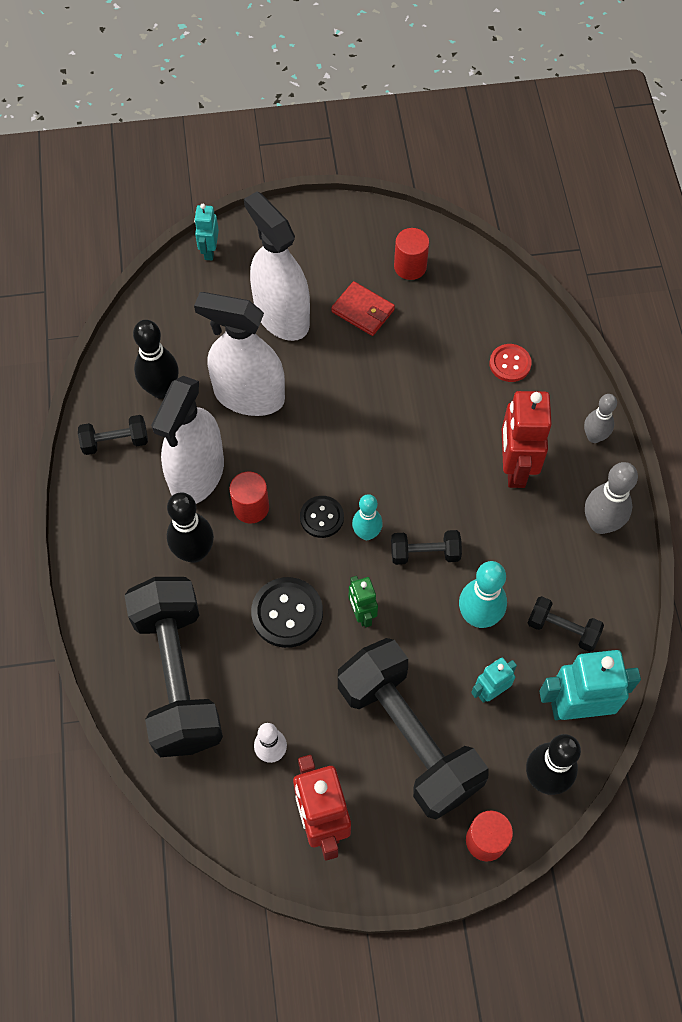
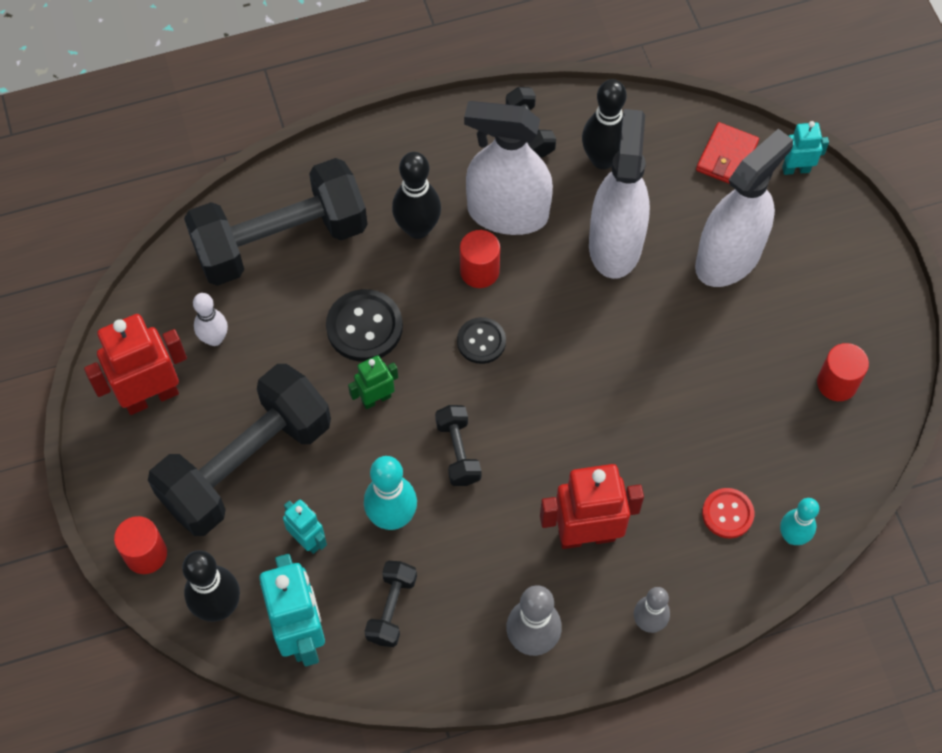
camera: 80 degrees right, 0 degrees up
red wallet [331,281,395,336] -> red wallet moved to [696,122,759,184]
turquoise bowling pin [352,494,383,540] -> turquoise bowling pin moved to [780,498,819,545]

